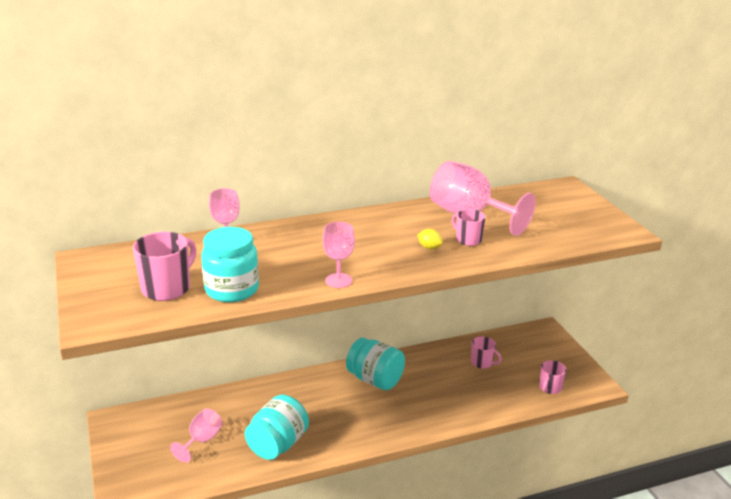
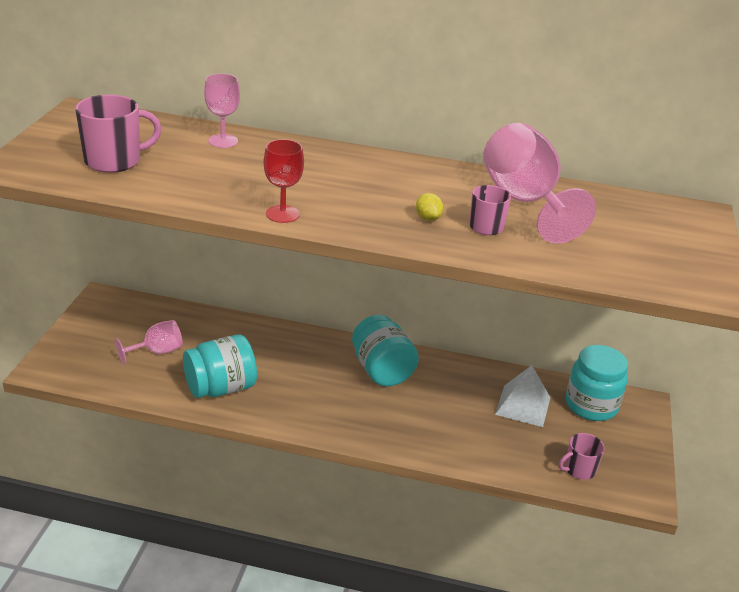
camera: 30 degrees right, 5 degrees up
turquoise jar [201,227,259,302] -> turquoise jar moved to [566,345,628,421]
pink goblet [323,222,355,288] -> red goblet [264,139,304,223]
pink mug [471,336,502,369] -> white pyramid [495,365,551,427]

